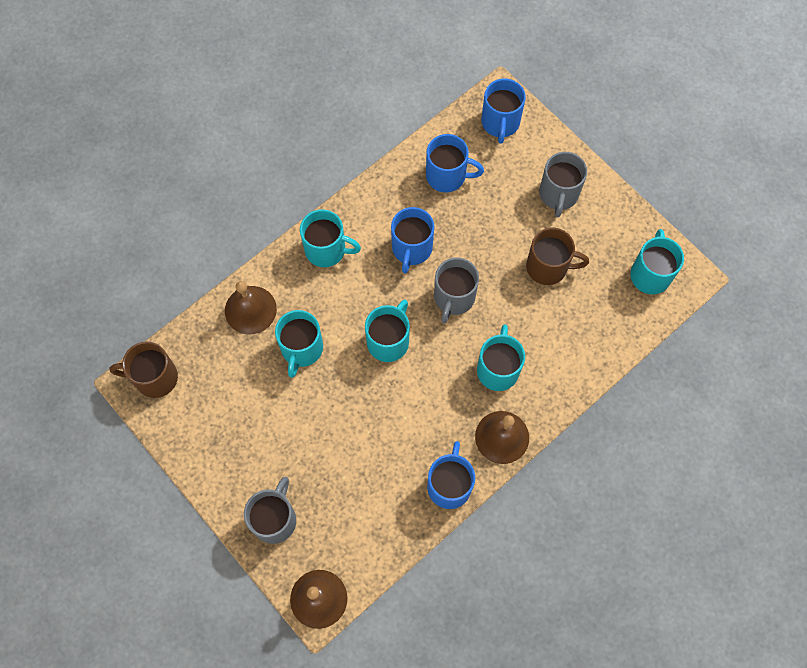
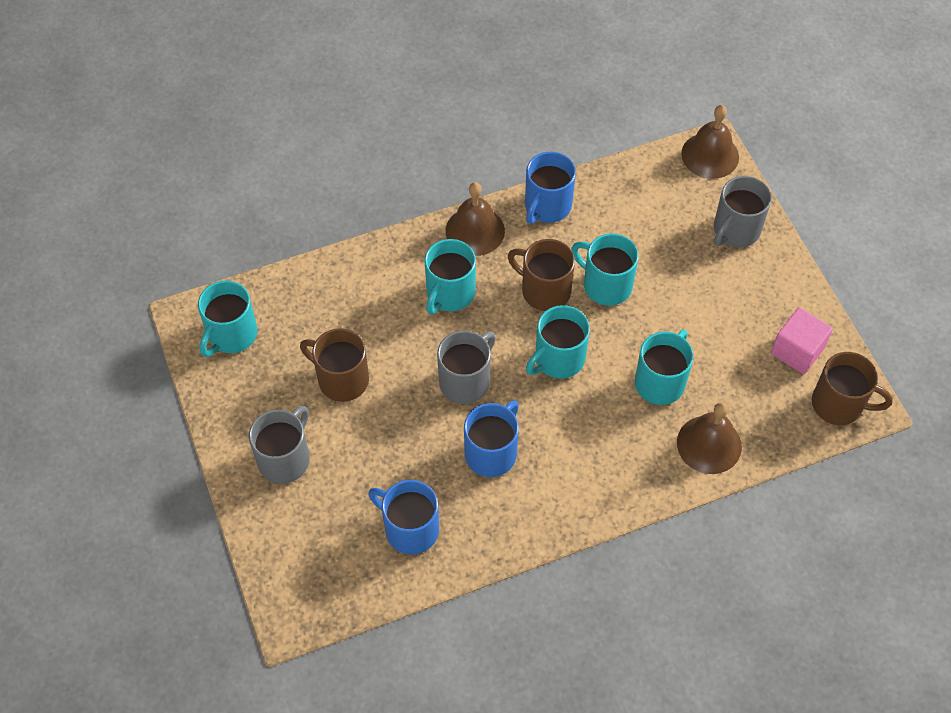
camera: 160 degrees left, 10 degrees down
turquoise mug [300,209,361,267] -> turquoise mug moved to [571,233,639,306]
blue mug [481,78,526,144] -> none
none -> brown mug [508,239,575,311]
none -> pink cube [771,307,833,374]

